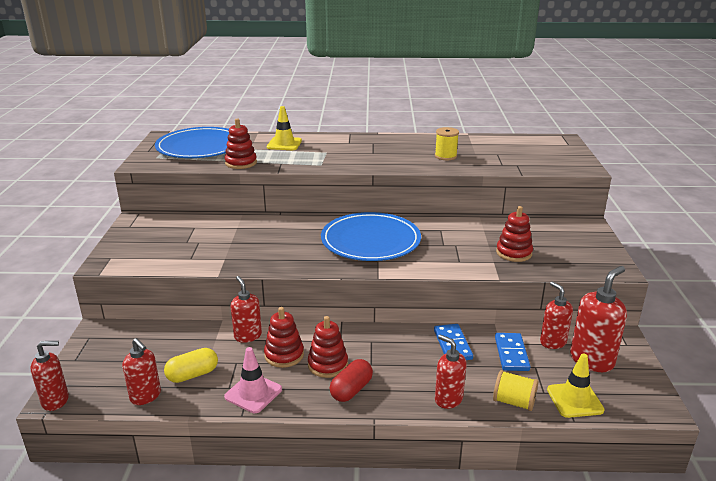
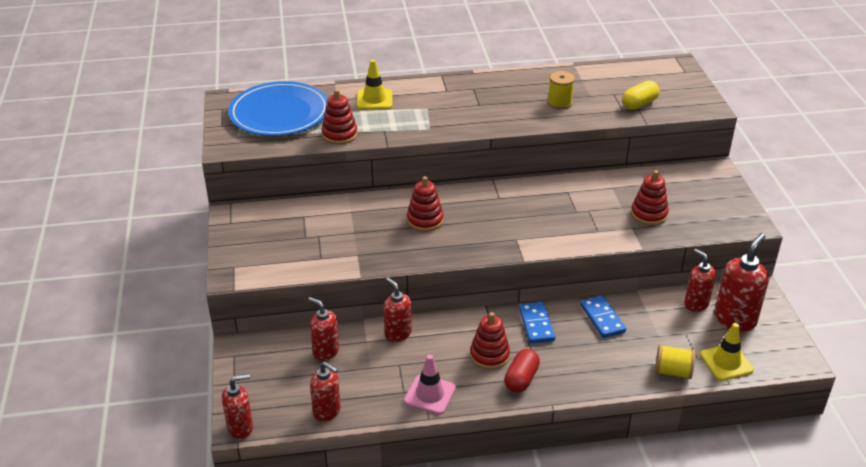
camera: 10 degrees left, 10 degrees up
yellow capsule [164,348,218,383] -> yellow capsule moved to [622,81,659,110]
red stacking toy [264,307,304,368] -> red stacking toy moved to [407,176,444,232]
blue plate [321,212,421,261] -> none
red soap dispenser [435,334,467,409] -> red soap dispenser moved to [308,297,339,361]
blue domino [495,333,531,371] -> blue domino moved to [519,302,555,343]

